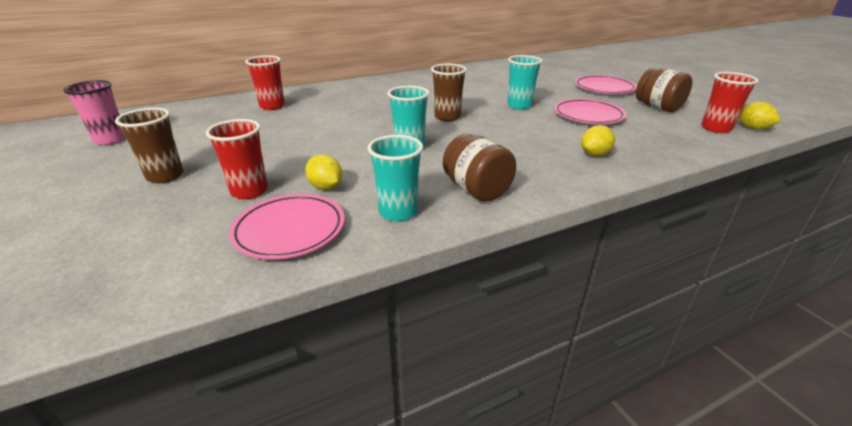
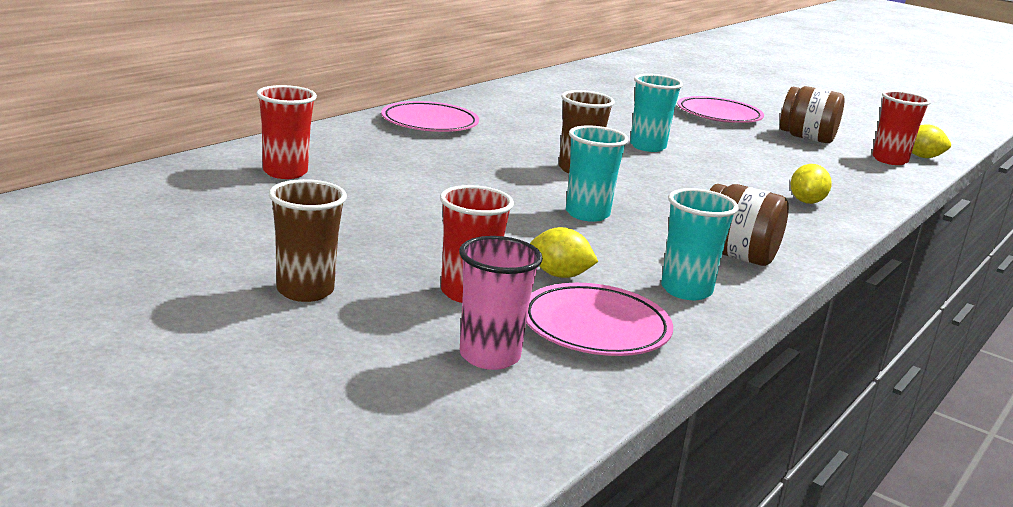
camera: 30 degrees left, 10 degrees down
pink cup [63,80,125,145] -> pink cup moved to [459,236,543,370]
pink plate [554,99,626,124] -> pink plate moved to [381,101,479,132]

